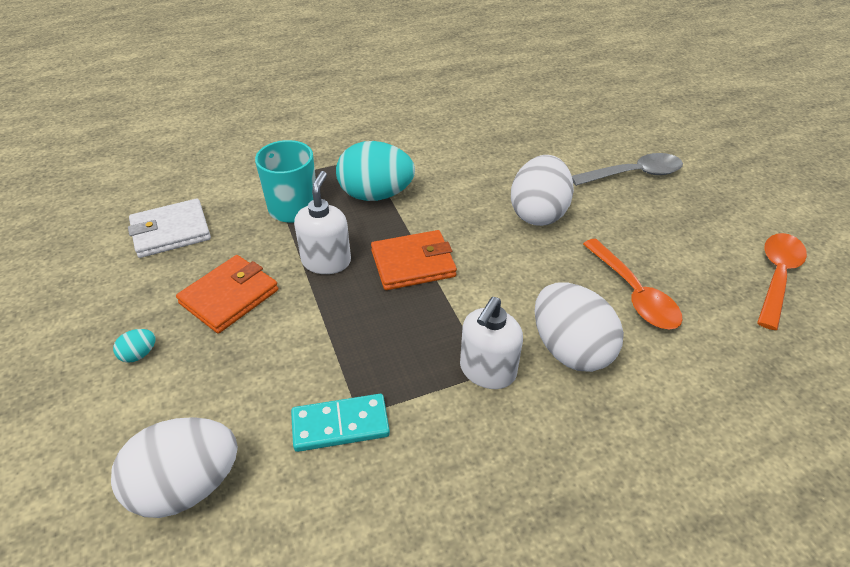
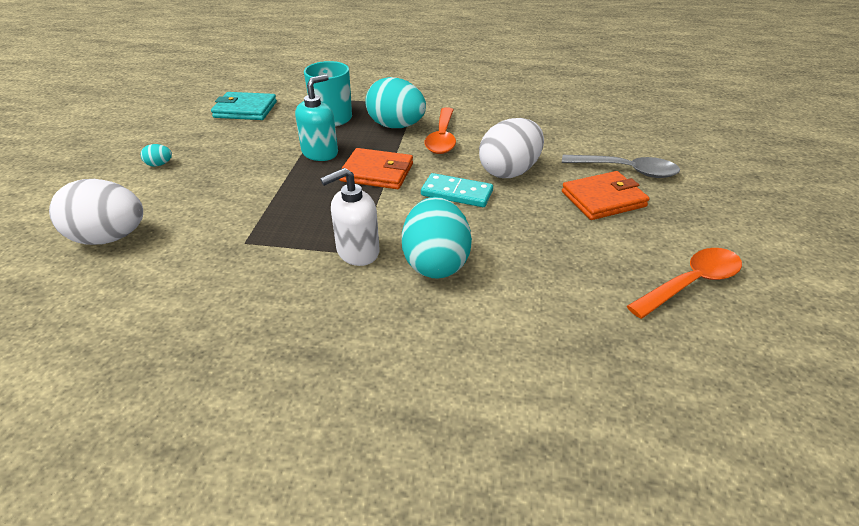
camera: 30 degrees right, 5 degrees down
white wallet [128,198,211,258] -> turquoise wallet [211,92,277,120]
orange wallet [176,255,278,333] -> orange wallet moved to [562,171,650,220]
turquoise domino [291,394,390,452] -> turquoise domino moved to [421,173,493,207]
white soap dispenser [294,171,351,274] -> turquoise soap dispenser [295,74,338,161]
white egg [535,283,624,372] -> turquoise egg [402,197,472,278]
orange spoon [583,239,683,329] -> orange spoon moved to [425,107,456,154]

